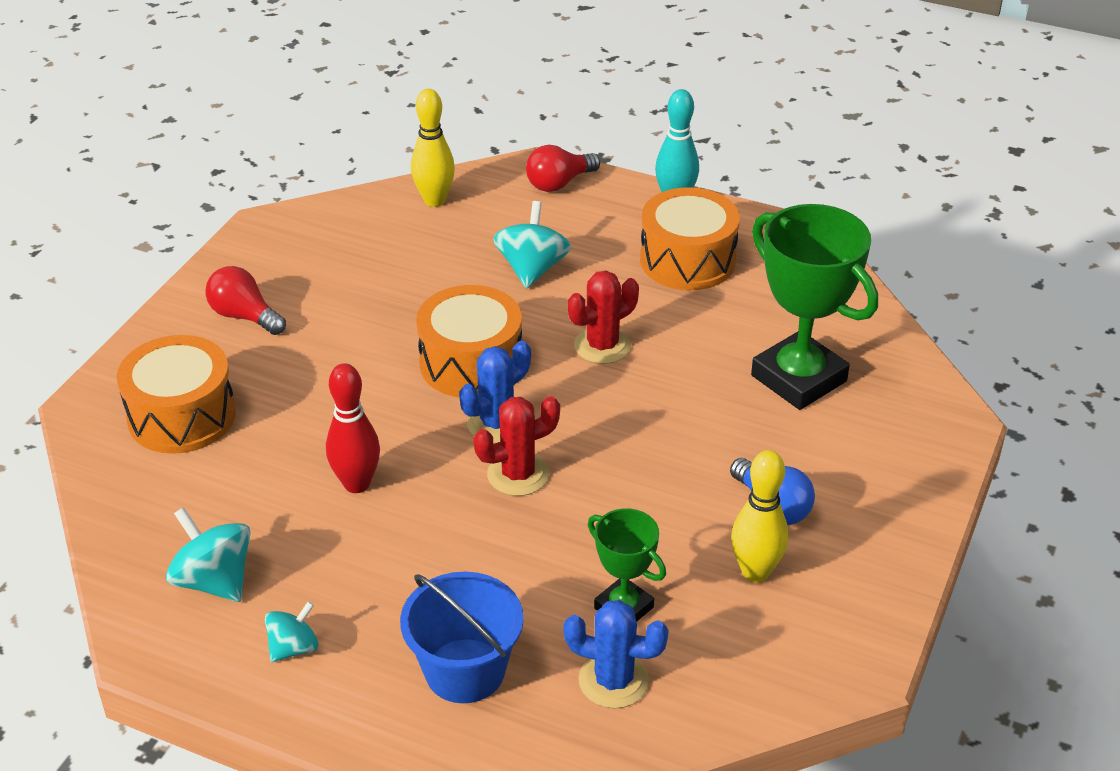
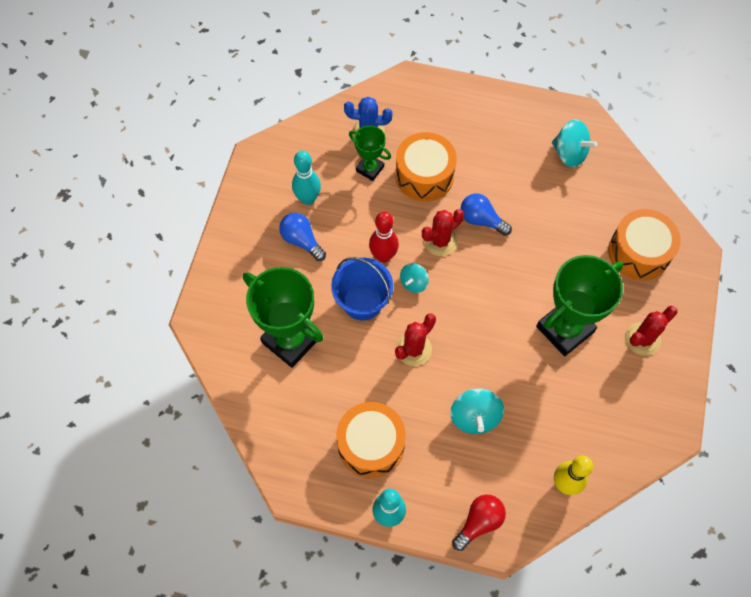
camera: 170 degrees right, 25 degrees up
red light bulb [205,266,286,335] -> red cactus [625,306,678,356]
turquoise spinning top [265,601,319,662] -> turquoise spinning top moved to [400,263,429,293]
red bowling pin [326,363,380,493] -> red bowling pin moved to [369,212,399,263]
blue bucket [400,572,524,703] -> blue bucket moved to [331,257,393,321]
orange drum [416,285,522,397] -> orange drum moved to [395,132,457,202]
blue cactus [459,340,531,443] -> none
yellow bowling pin [731,450,789,582] -> turquoise bowling pin [292,151,321,205]
none -> blue light bulb [460,194,512,236]
none -> green trophy [536,255,623,356]

